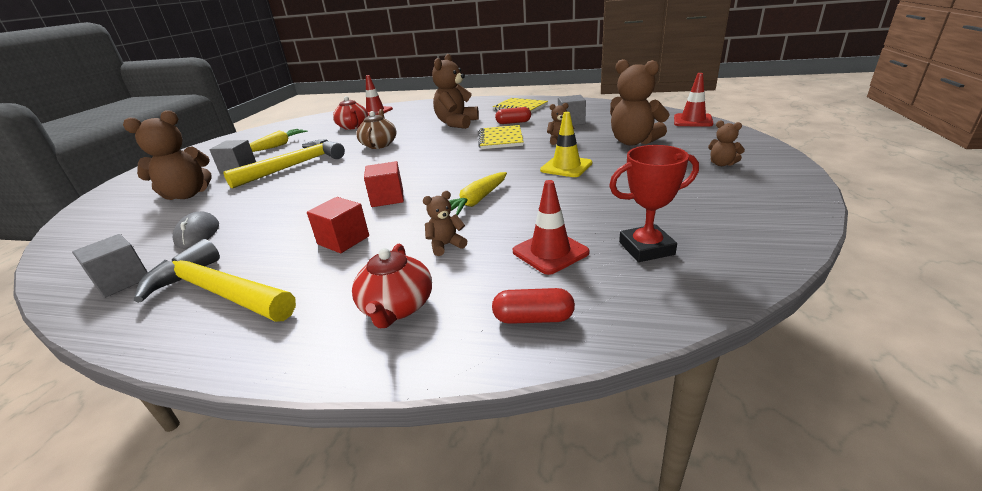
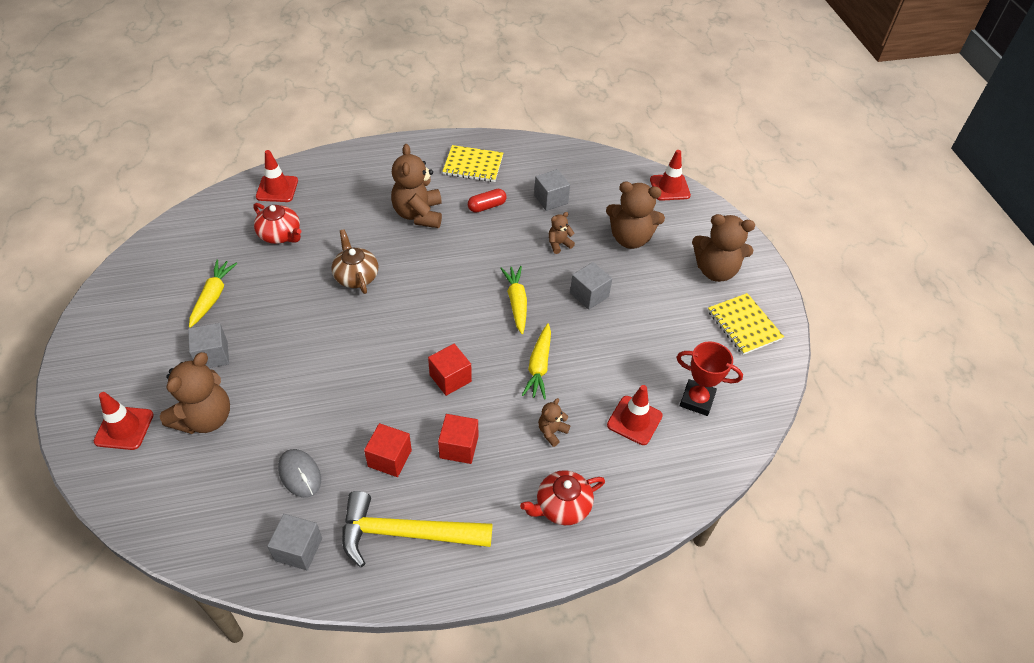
camera: 30 degrees left, 20 degrees up
yellow hammer [223,140,345,189] -> none
red teapot [352,244,432,328] -> red teapot turned 90 degrees clockwise [520,470,605,525]
yellow notebook [478,125,524,149] -> yellow notebook moved to [708,293,784,355]
red capsule [492,288,575,324] -> none
yellow traffic cone [540,112,592,177] -> grey cube [570,262,612,310]
red trophy [609,145,699,262] -> red trophy turned 60 degrees clockwise [676,342,743,416]
brown teddy bear [708,121,745,166] -> brown teddy bear [692,214,755,282], size x2.07
none -> red traffic cone [94,392,154,450]
none -> red cube [364,423,412,477]
none -> yellow carrot [500,266,527,334]

